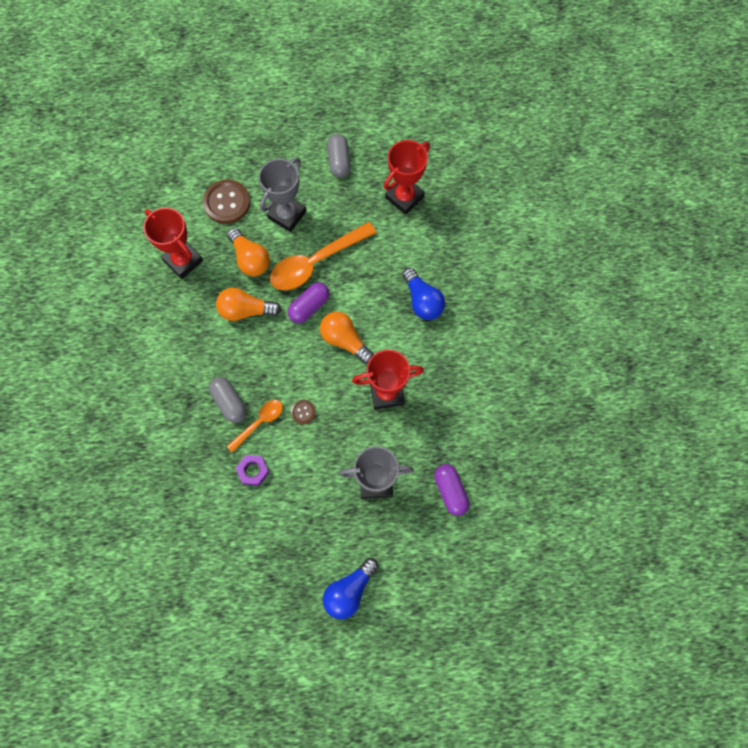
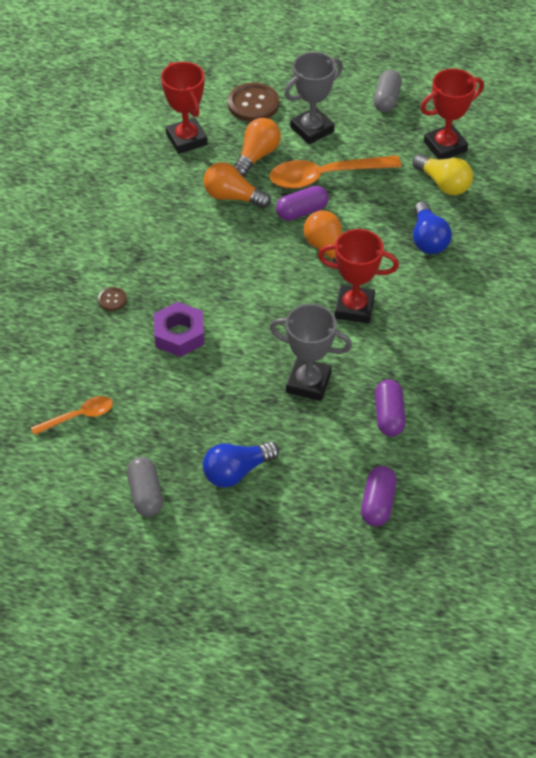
camera: 20 degrees right, 20 degrees down
grey capsule [209,377,247,423] -> grey capsule moved to [127,457,163,517]
orange light bulb [227,228,270,276] -> orange light bulb turned 135 degrees counterclockwise [234,118,281,177]
orange spoon [227,400,283,452] -> orange spoon moved to [31,396,113,435]
purple nut [236,455,269,486] -> purple nut [154,302,204,357], size x1.51
brown button [291,400,316,424] -> brown button moved to [98,287,127,311]
none -> purple capsule [361,466,397,526]
none -> yellow light bulb [412,154,473,195]

